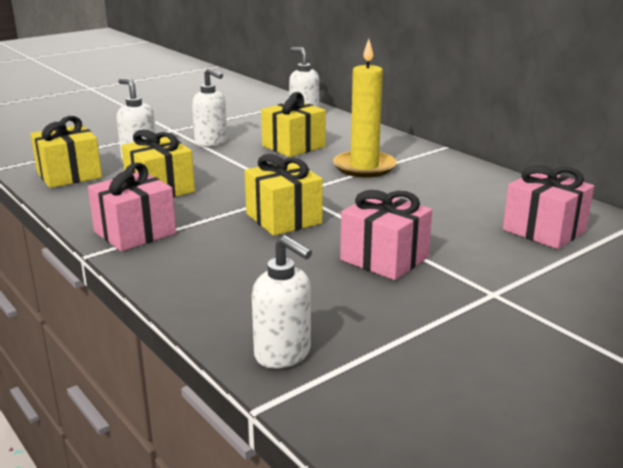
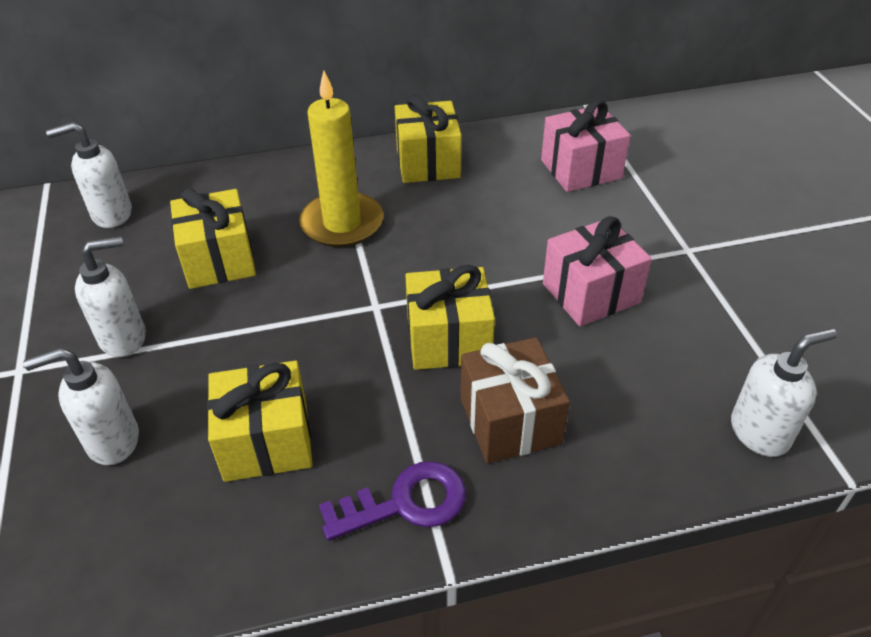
camera: 65 degrees left, 20 degrees up
yellow gift [30,116,102,188] -> yellow gift moved to [395,94,461,183]
pink gift [88,163,176,251] -> purple key [319,461,466,541]
none -> brown gift [460,337,570,463]

